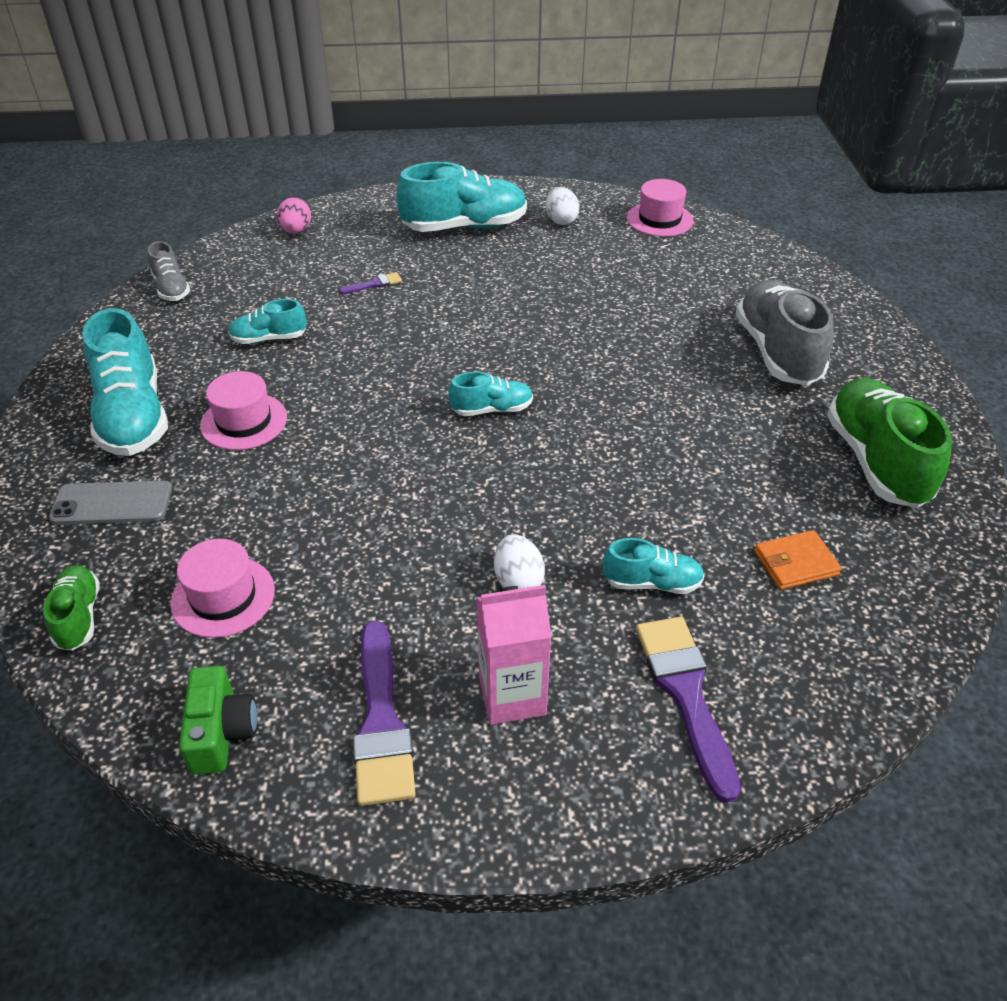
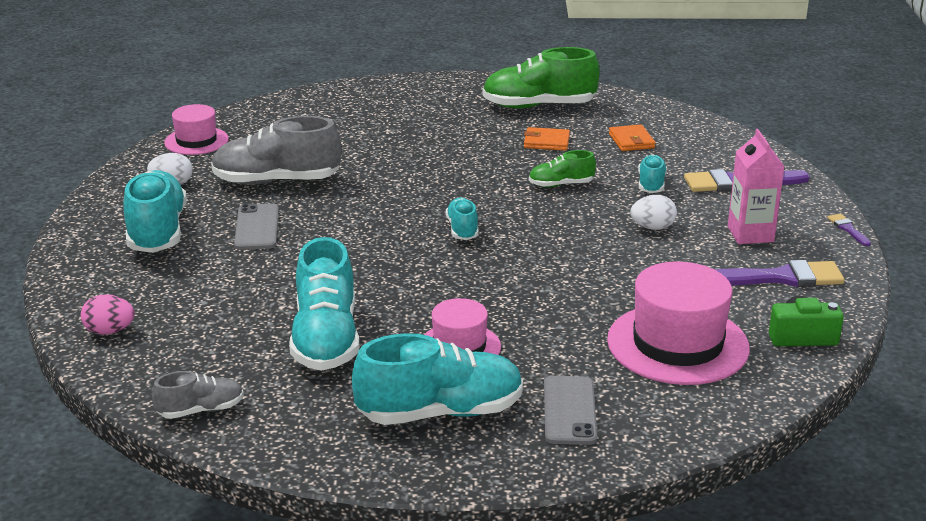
camera: 85 degrees left, 15 degrees down
green shoe [43,565,100,651] -> green shoe moved to [529,150,596,187]
pink hat [171,539,275,638] -> pink hat [607,261,750,385], size x1.70
turquoise shoe [228,299,307,344] -> turquoise shoe [289,237,359,371], size x1.92
purple brush [339,272,402,294] -> purple brush moved to [827,214,871,246]
grey shoe [736,280,834,385] -> grey shoe moved to [211,116,341,185]
none -> grey phone [234,203,279,250]
none -> orange wallet [524,127,570,151]

